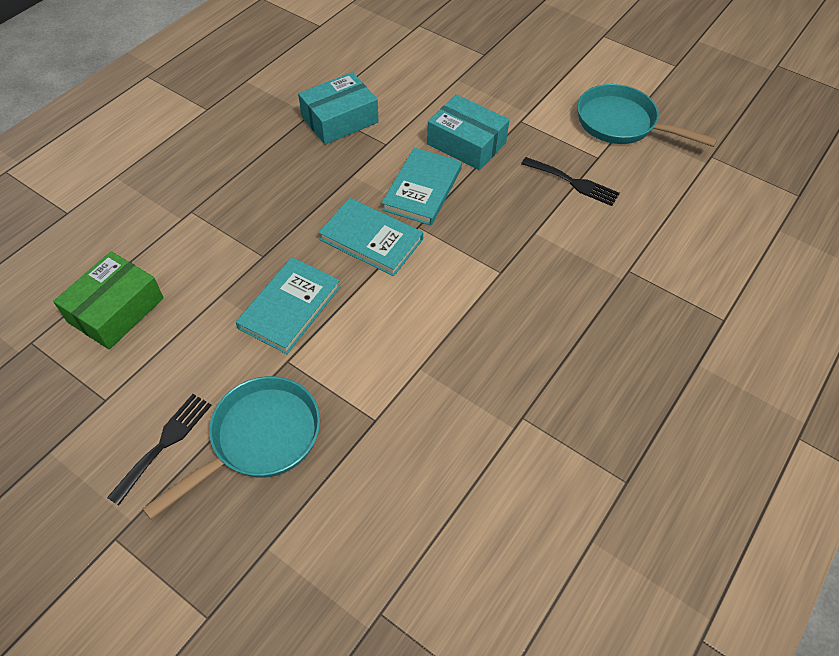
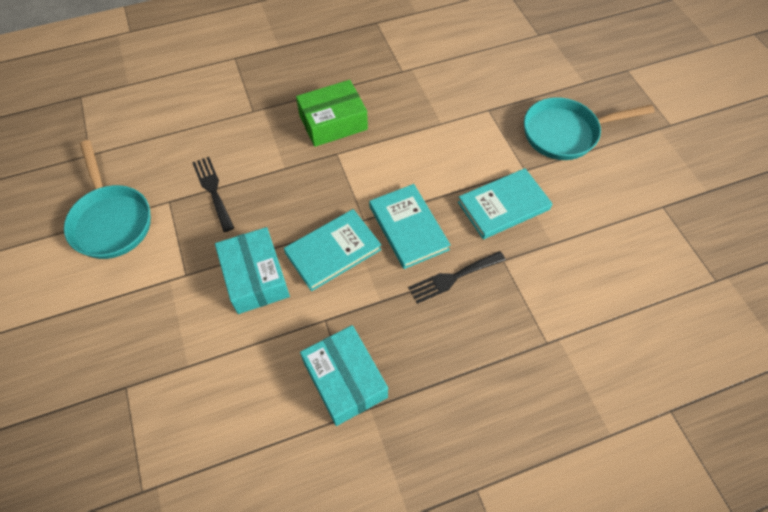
camera: 145 degrees left, 5 degrees up
green box [53,251,164,350] -> green box moved to [296,80,368,147]
black fork [107,394,212,506] -> black fork moved to [408,251,506,304]
turquoise box [298,72,379,145] -> turquoise box turned 60 degrees clockwise [300,325,388,426]

